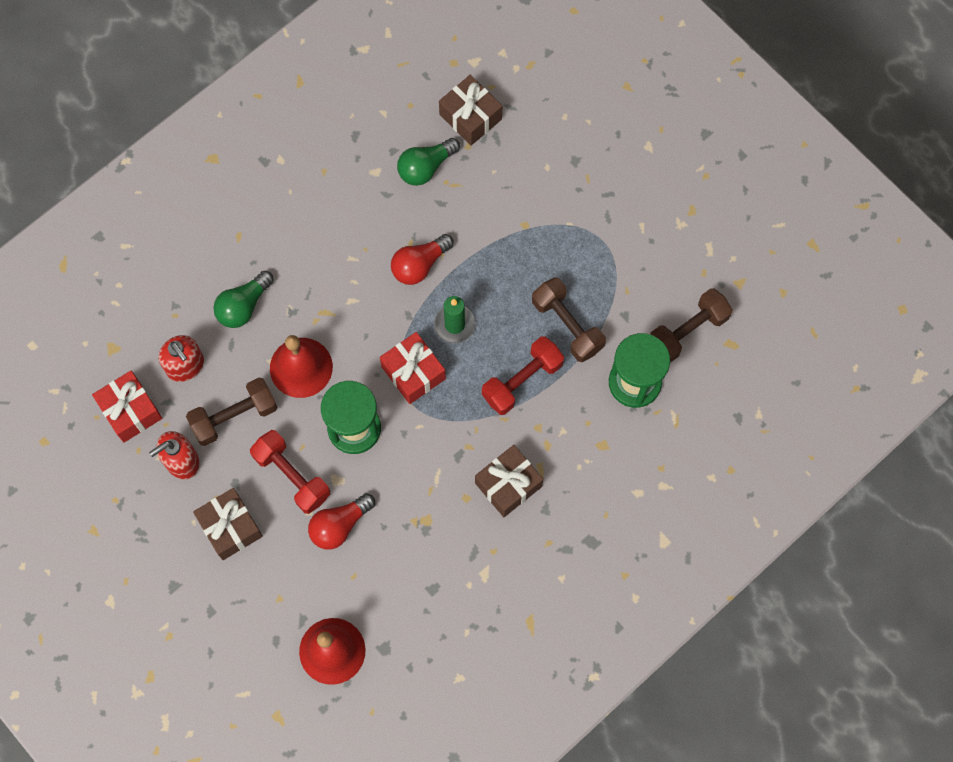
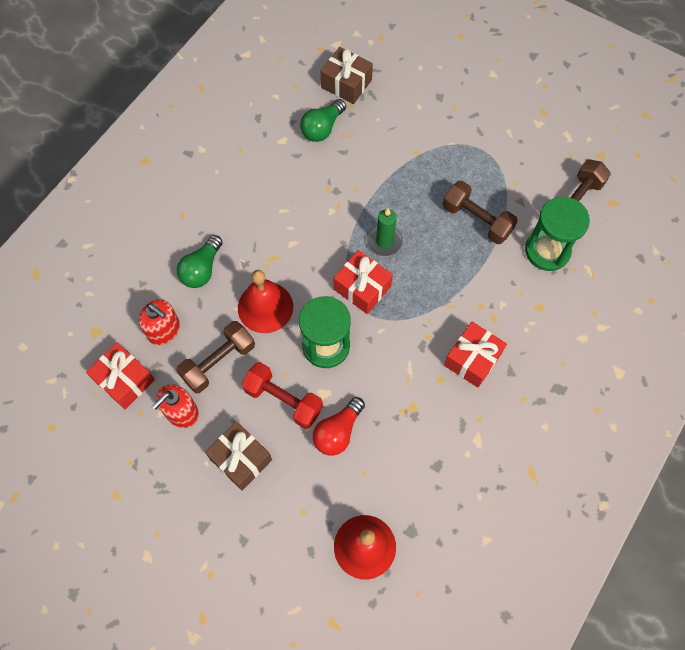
camera: 15 degrees left, 5 degrees down
red light bulb [391,234,454,285] -> none
brown gift [475,445,543,517] -> red gift [444,321,507,388]
red dumbbell [482,336,564,415] -> none

